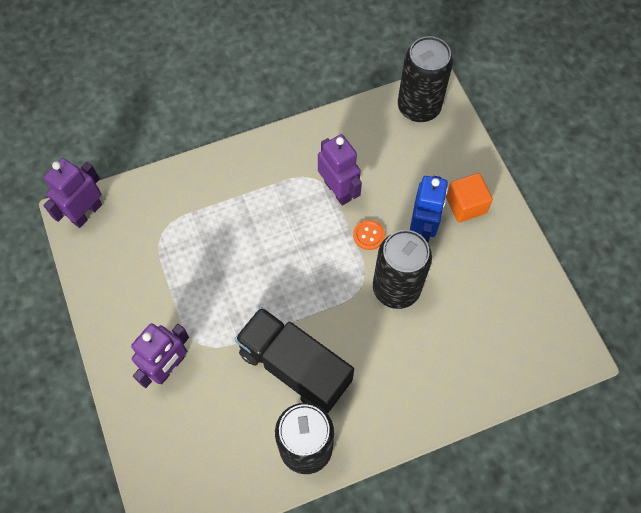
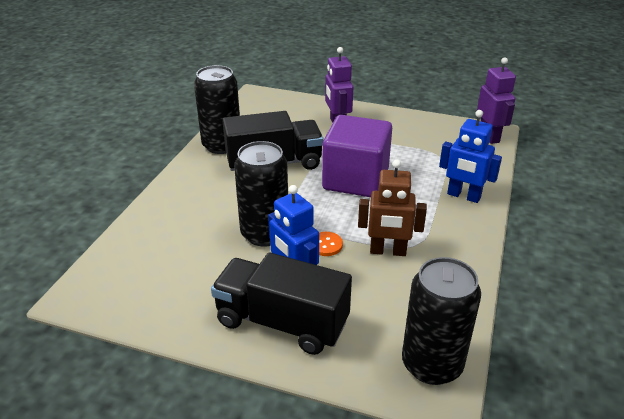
camera: 130 degrees right, 30 degrees down
purple robot [318,134,362,205] -> brown robot [358,160,427,256]
orange cube [446,173,493,222] -> black truck [211,252,352,355]
none -> purple cube [322,115,392,197]
none -> blue robot [439,110,502,203]

